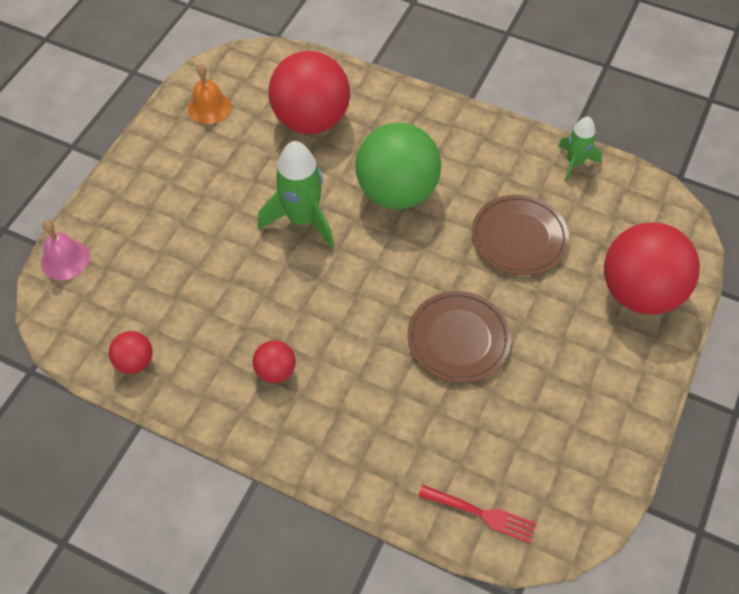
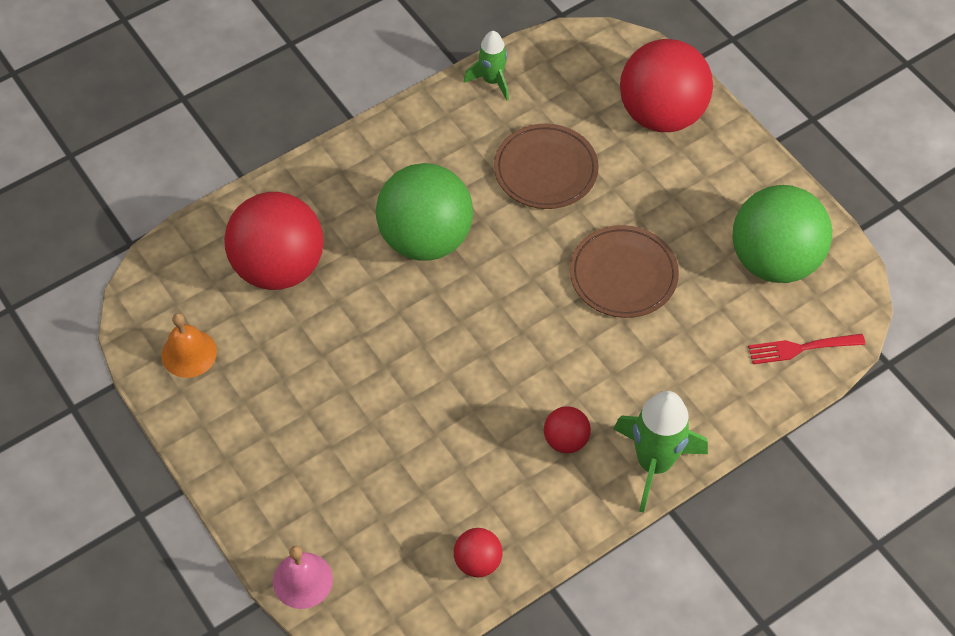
camera: 60 degrees left, 0 degrees up
green rocket [258,141,334,248] -> green rocket moved to [614,391,708,513]
red fork [418,485,536,543] -> red fork turned 150 degrees counterclockwise [748,334,865,364]
none -> green ball [732,185,832,283]

